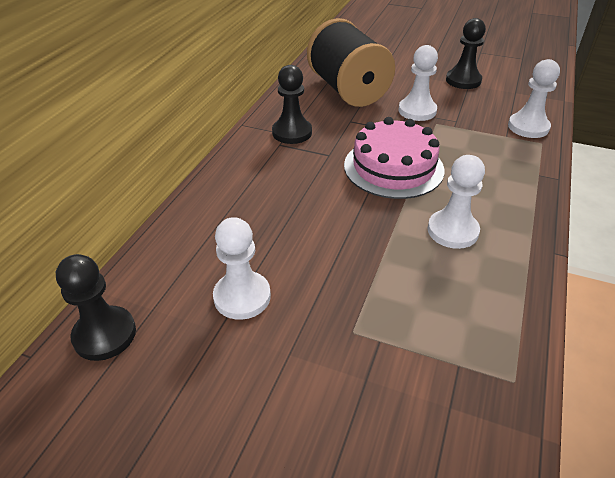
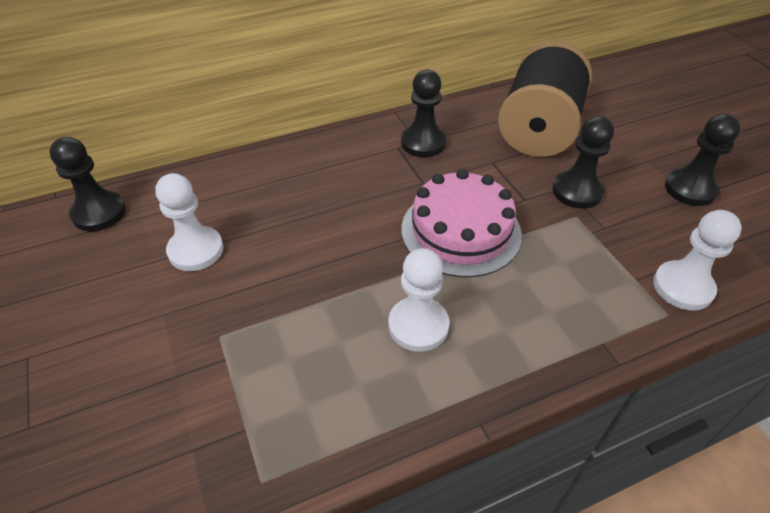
camera: 45 degrees right, 5 degrees up
white pawn [398,45,438,121] -> black pawn [552,116,614,209]

